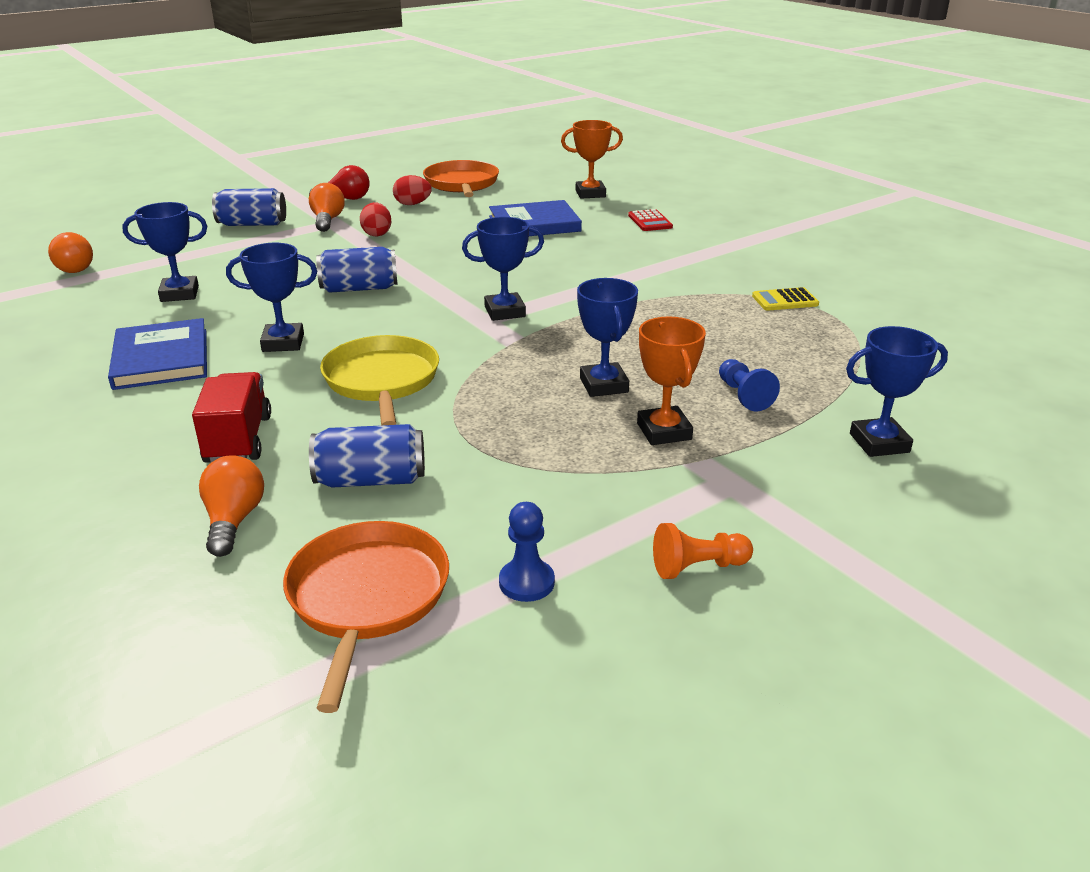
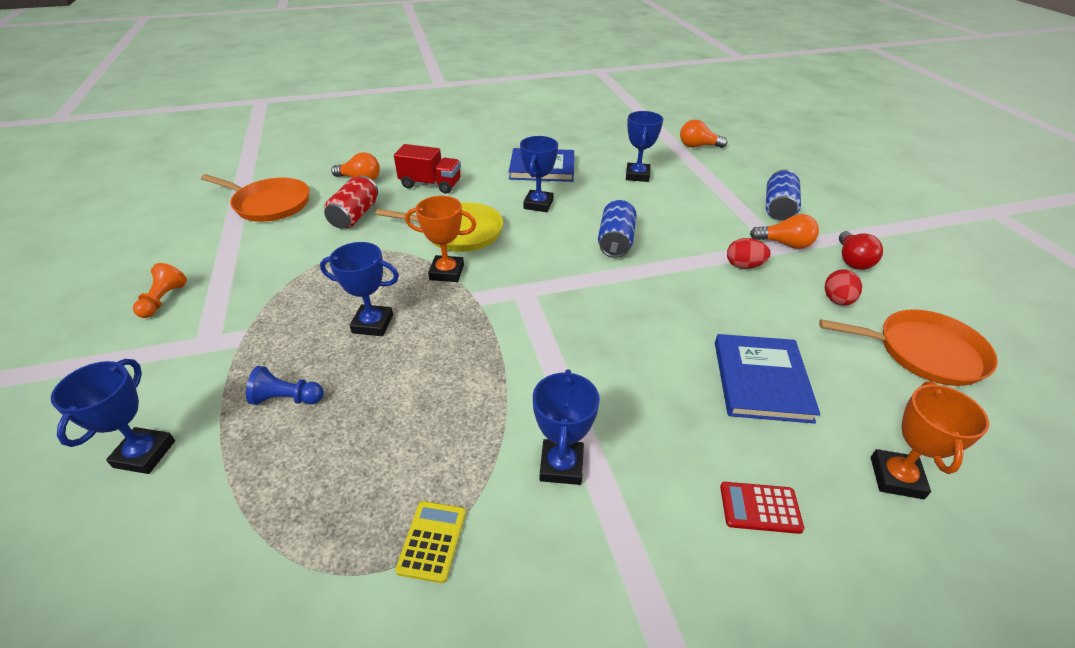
camera: 110 degrees right, 10 degrees up
blue can [309,424,425,488] -> red can [324,176,378,228]
blue trophy [462,217,544,321] -> blue trophy moved to [533,369,600,485]
blue pawn [499,502,555,602] -> none
orange trophy [637,316,706,445] -> orange trophy moved to [405,196,476,282]

